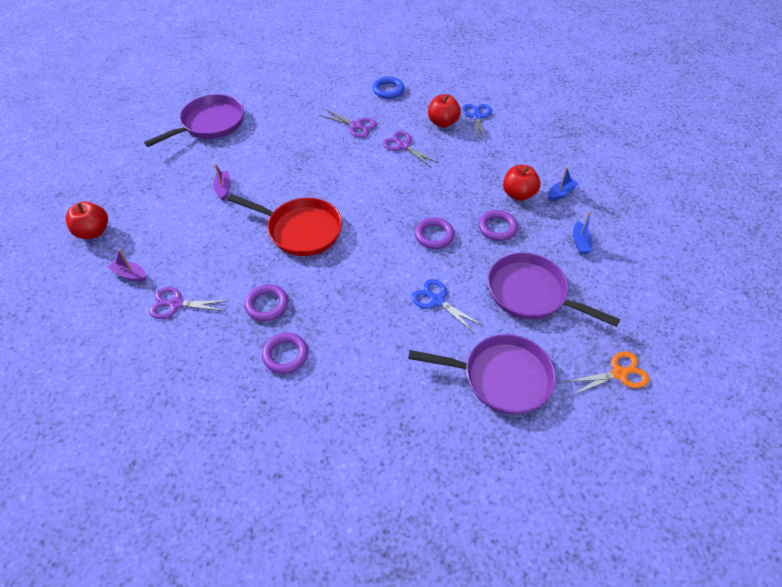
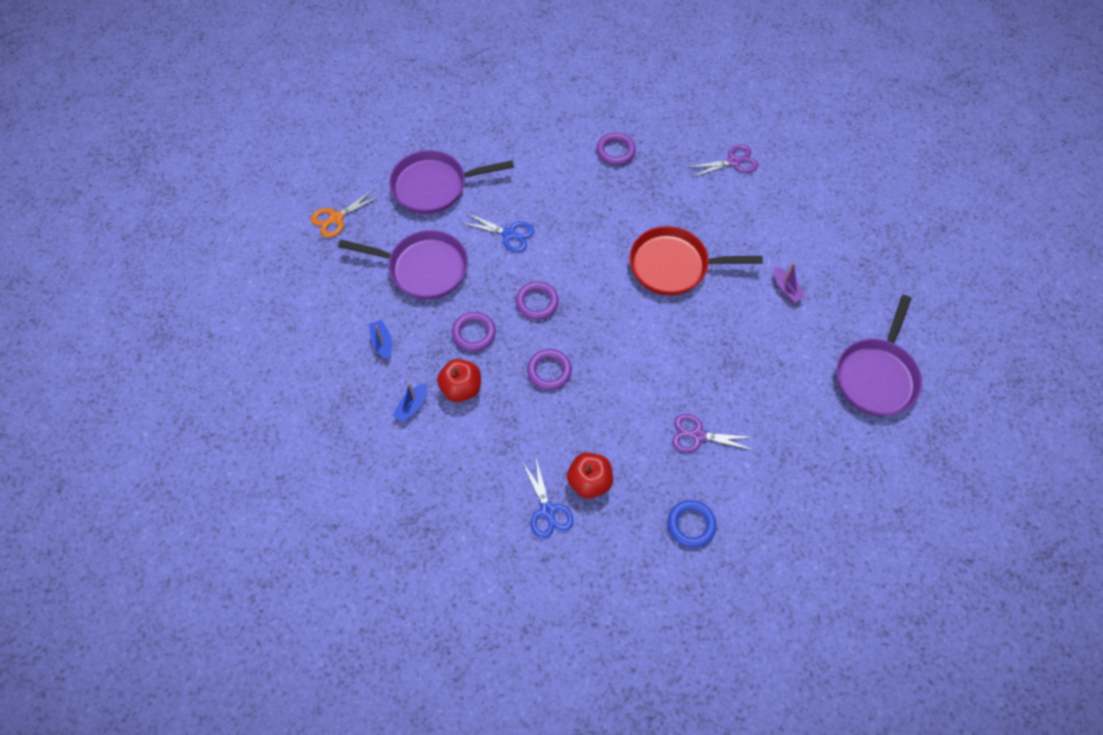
camera: 160 degrees right, 10 degrees up
red apple [66,201,108,239] -> none
purple boat [107,249,146,282] -> none
purple ring [244,284,288,321] -> purple ring moved to [527,349,572,390]
purple scissors [383,131,439,167] -> none

